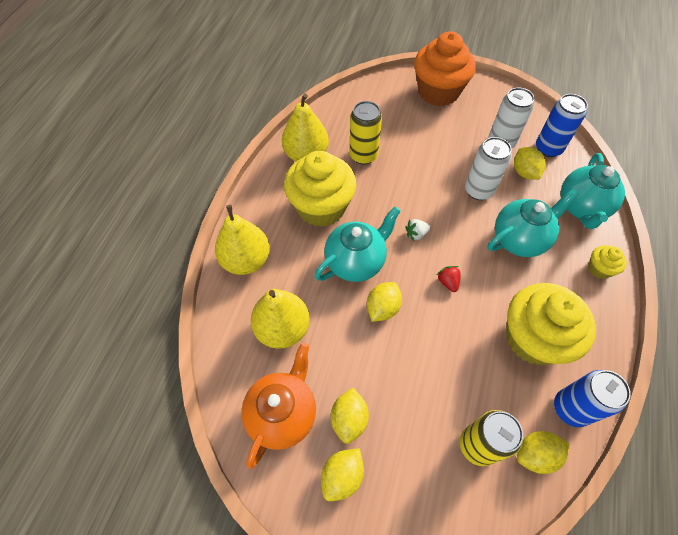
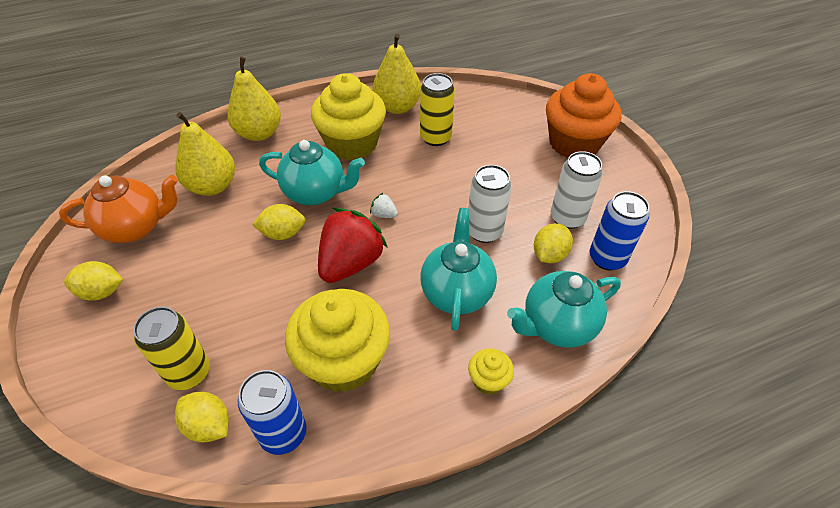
camera: 50 degrees right, 10 degrees down
yellow lemon [331,388,369,444] -> none
red strawberry [437,266,461,292] -> red strawberry [318,208,388,283], size x2.45
turquoise teapot [488,189,579,257] -> turquoise teapot turned 105 degrees counterclockwise [420,208,497,331]

